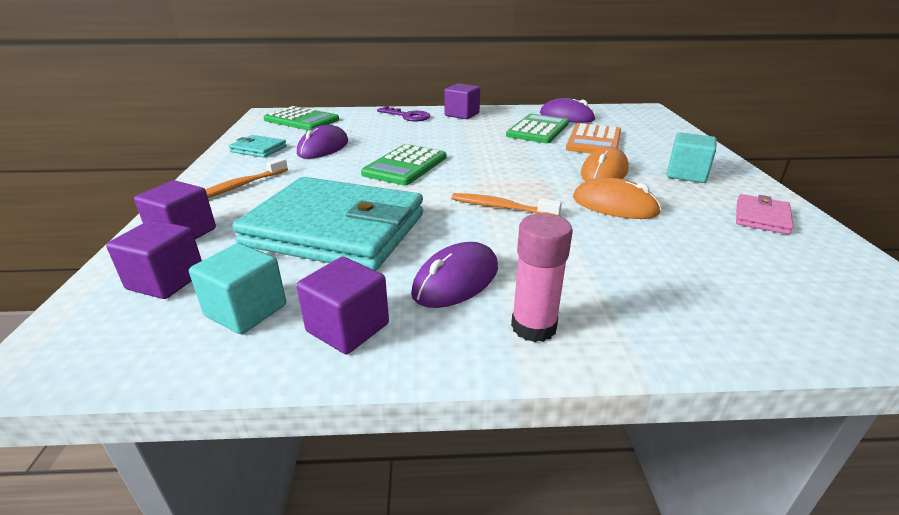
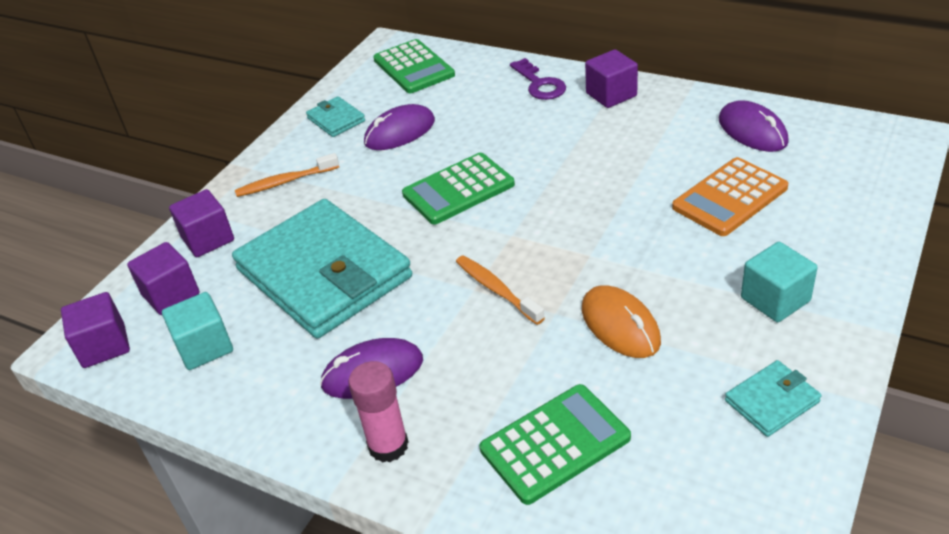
camera: 35 degrees right, 10 degrees up
purple cube [296,257,389,354] -> purple cube moved to [61,292,130,368]
green calculator [506,114,569,143] -> green calculator moved to [480,384,631,505]
orange mouse [581,147,629,181] -> none
pink wallet [736,194,794,234] -> turquoise wallet [725,360,821,437]

